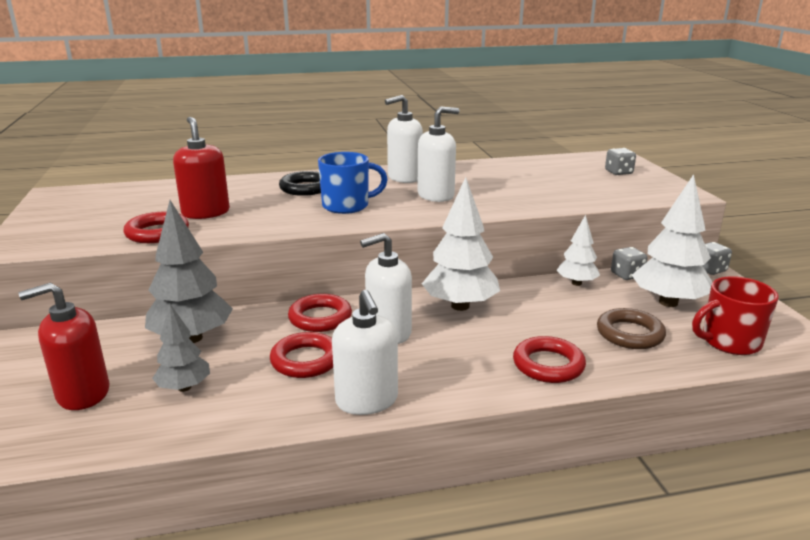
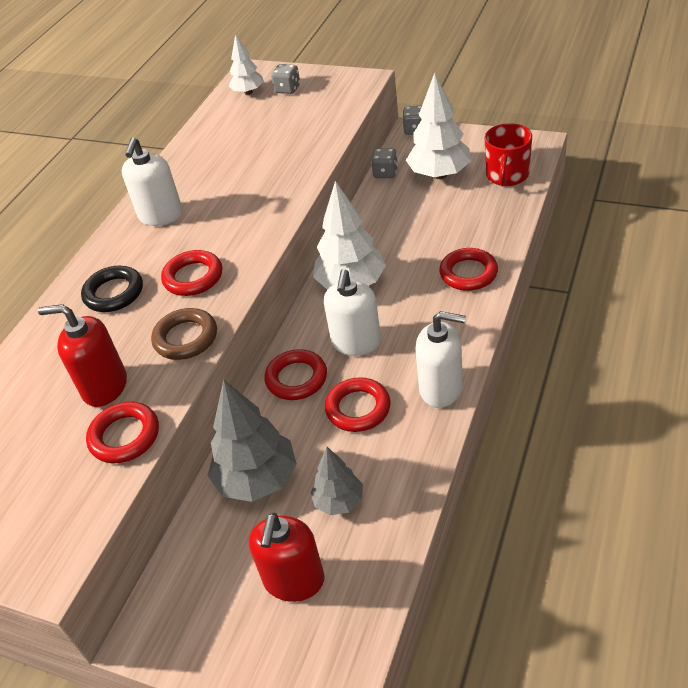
camera: 50 degrees left, 20 degrees up
blue mug [318,152,388,214] -> red ring [161,250,222,296]
white soap dispenser [418,106,459,202] -> none
white tree [557,215,600,286] -> white tree moved to [229,34,264,95]
brown ring [597,308,666,349] -> brown ring moved to [151,308,217,360]

